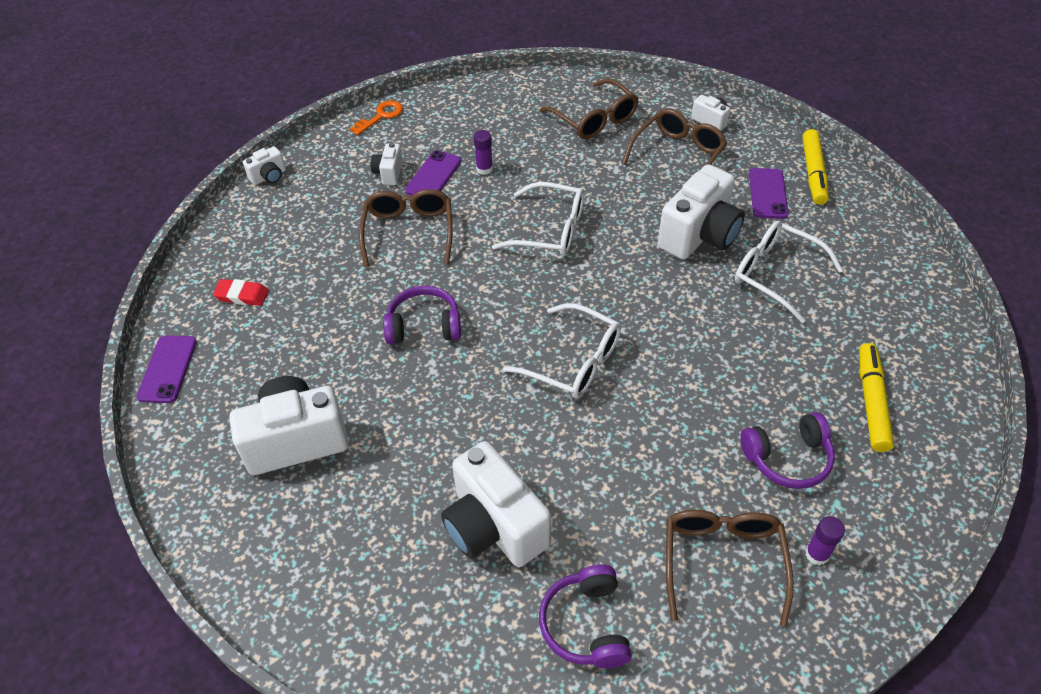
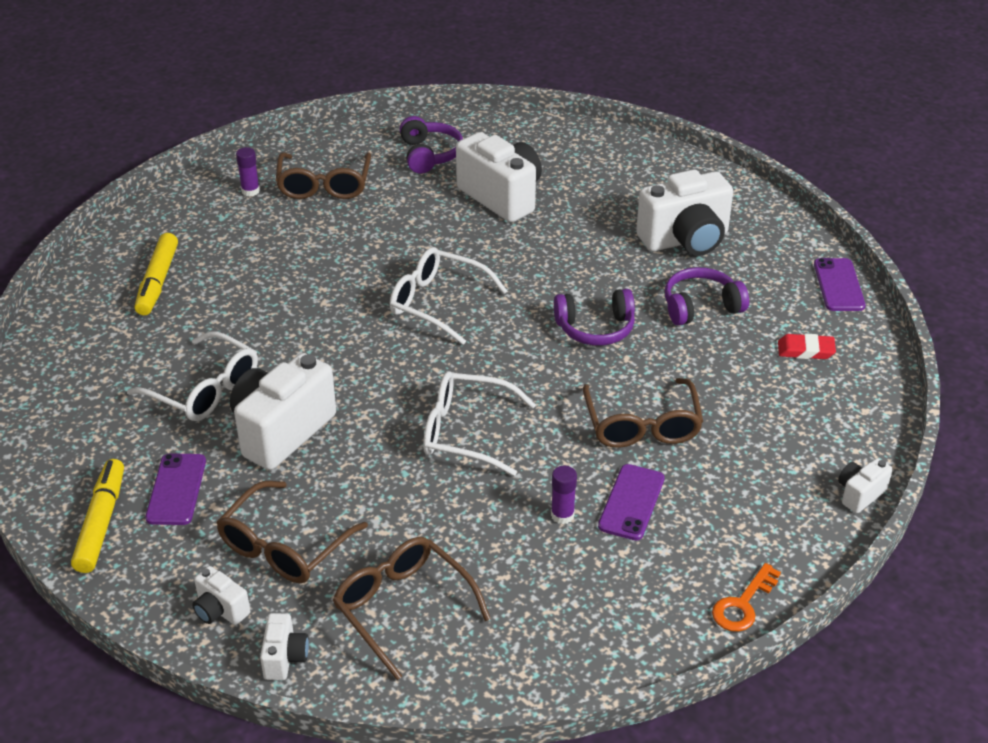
camera: 175 degrees right, 10 degrees down
white camera [371,142,403,185] -> white camera moved to [260,613,309,680]
purple headphones [740,412,835,489] -> purple headphones moved to [665,267,749,326]

